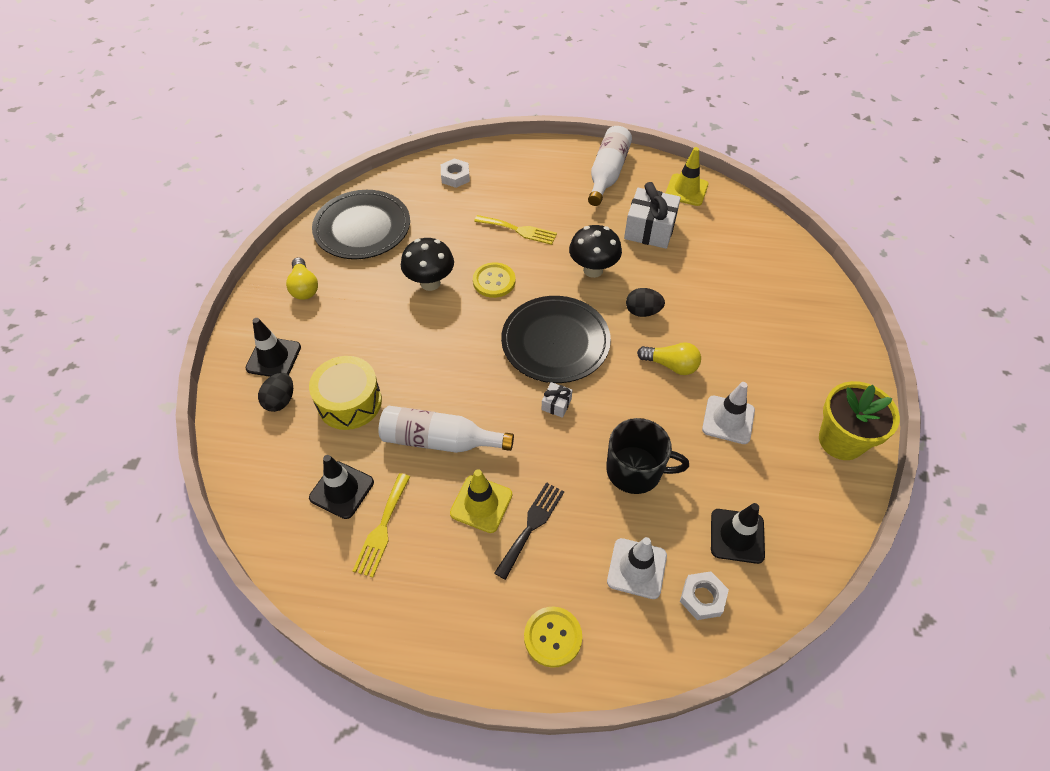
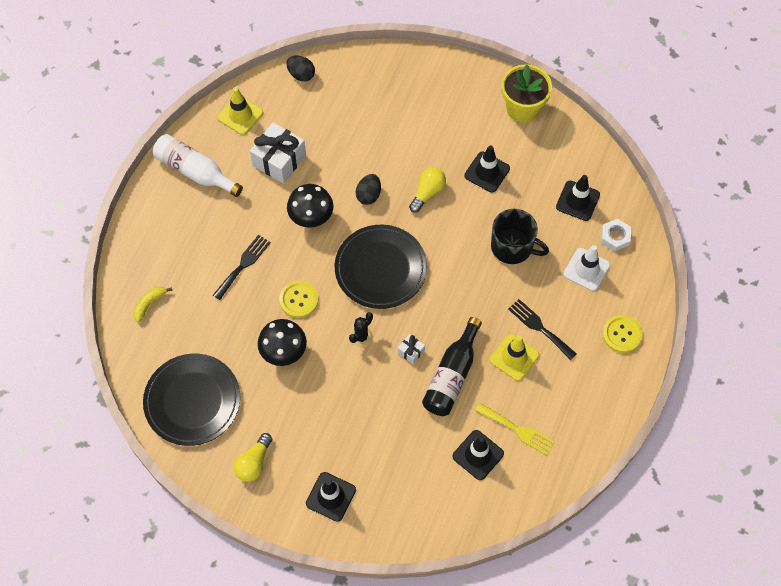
camera: 75 degrees left, 10 degrees up
black egg [258,373,293,412] -> black egg moved to [286,56,315,81]
yellow light bulb [286,257,318,300] -> yellow light bulb turned 120 degrees clockwise [234,433,272,482]
yellow drum [309,356,382,430] -> none
white bottle [379,406,514,453] -> black bottle [422,317,482,416]
white nut [441,158,470,188] -> yellow banana [133,287,172,322]
yellow fork [474,215,557,245] -> black fork [213,235,271,300]
white gift [542,382,572,418] -> white gift moved to [398,334,425,364]
black mug [606,418,689,494] -> black mug turned 90 degrees clockwise [491,209,549,264]
white traffic cone [702,382,755,444] -> black traffic cone [464,145,510,192]
none -> black cactus [349,312,373,348]

